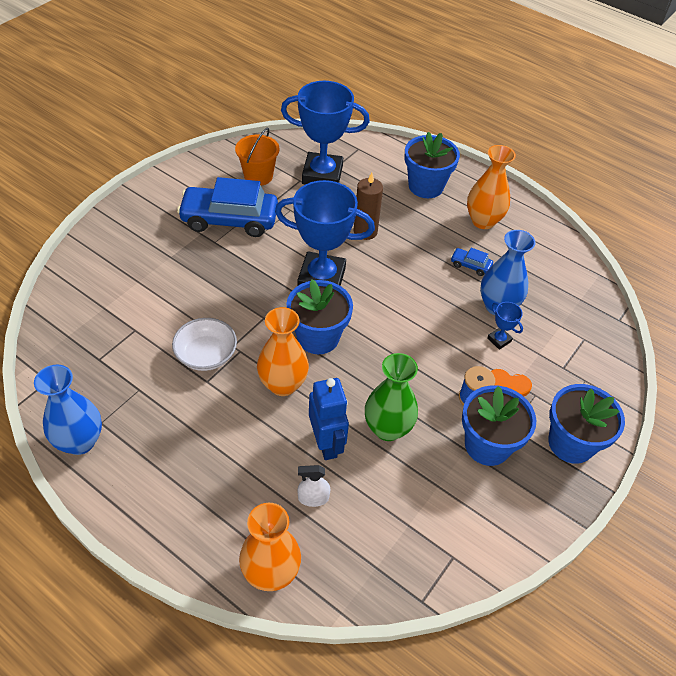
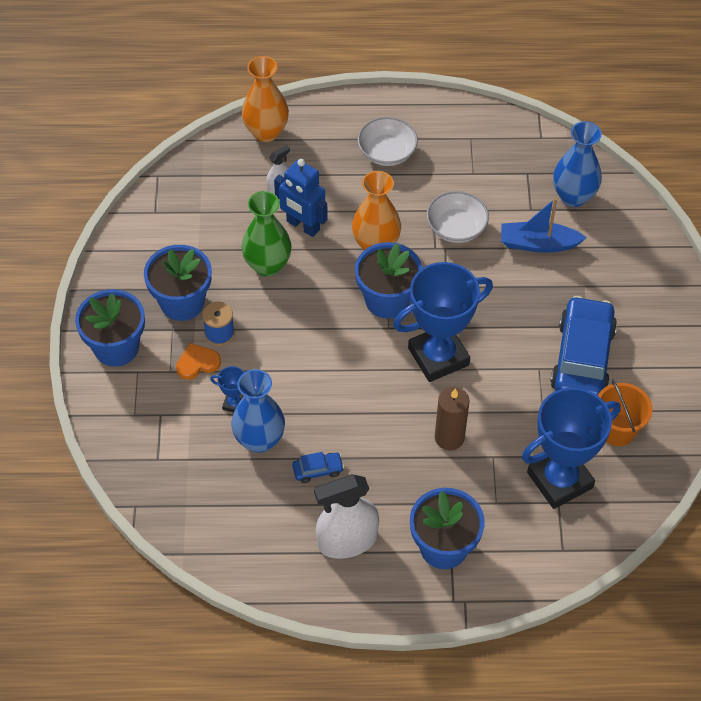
camera: 145 degrees right, 5 degrees up
blue vase [34,364,102,455] -> blue vase moved to [553,121,602,207]
blue car [177,177,278,237] -> blue car turned 45 degrees counterclockwise [550,296,617,396]
orange vase [467,145,516,229] -> white spray bottle [314,474,379,559]
none -> white bowl [358,117,418,166]
none -> blue boat [501,198,587,253]

